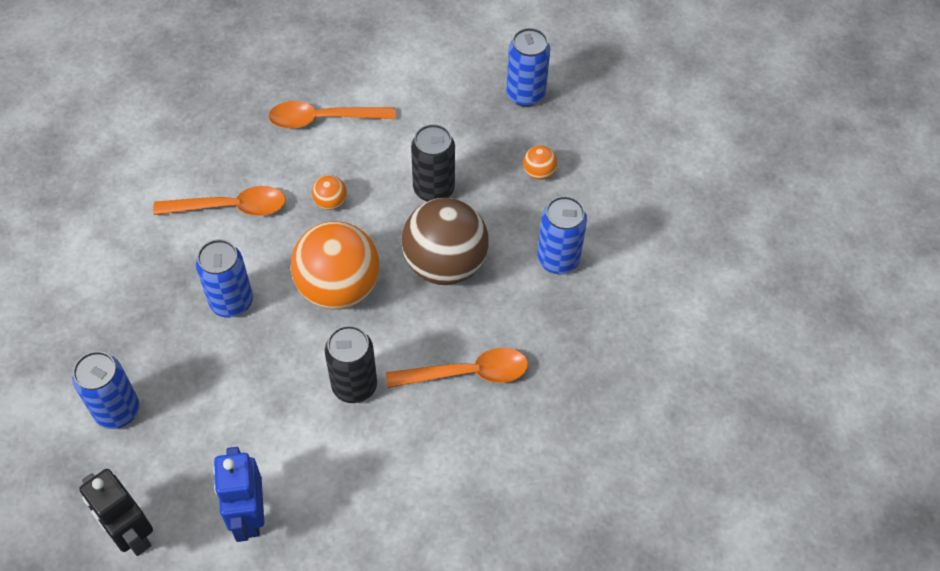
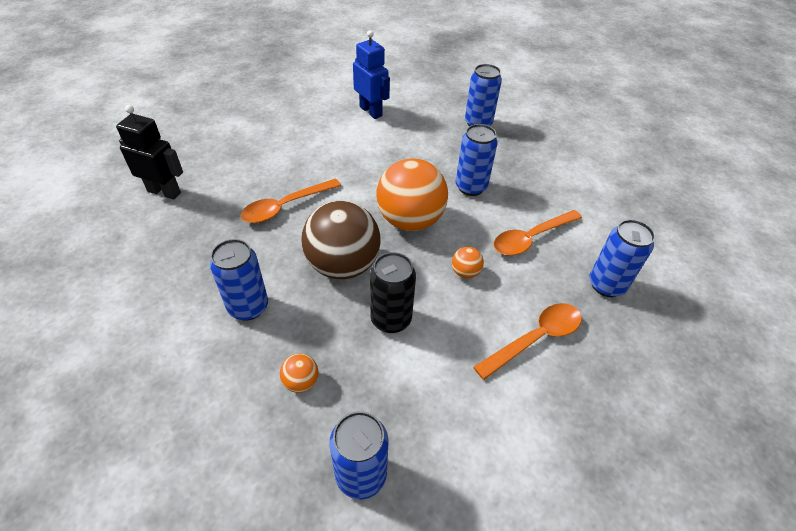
camera: 150 degrees right, 10 degrees down
black robot [79,469,153,556] -> black robot moved to [116,105,183,200]
black can [325,325,377,403] -> none
none -> blue can [589,219,655,297]

